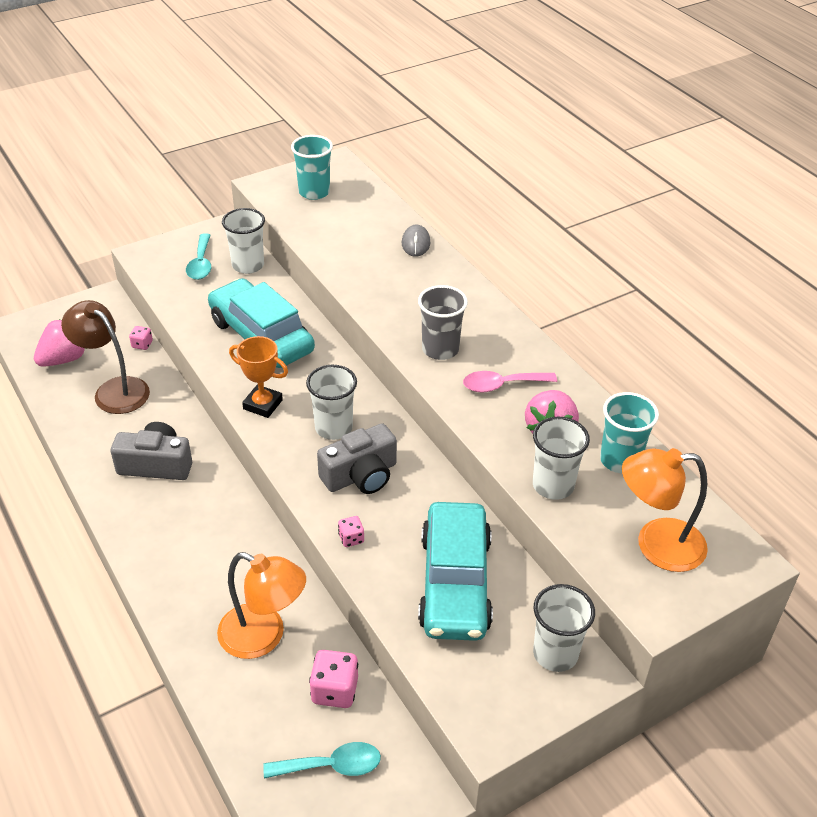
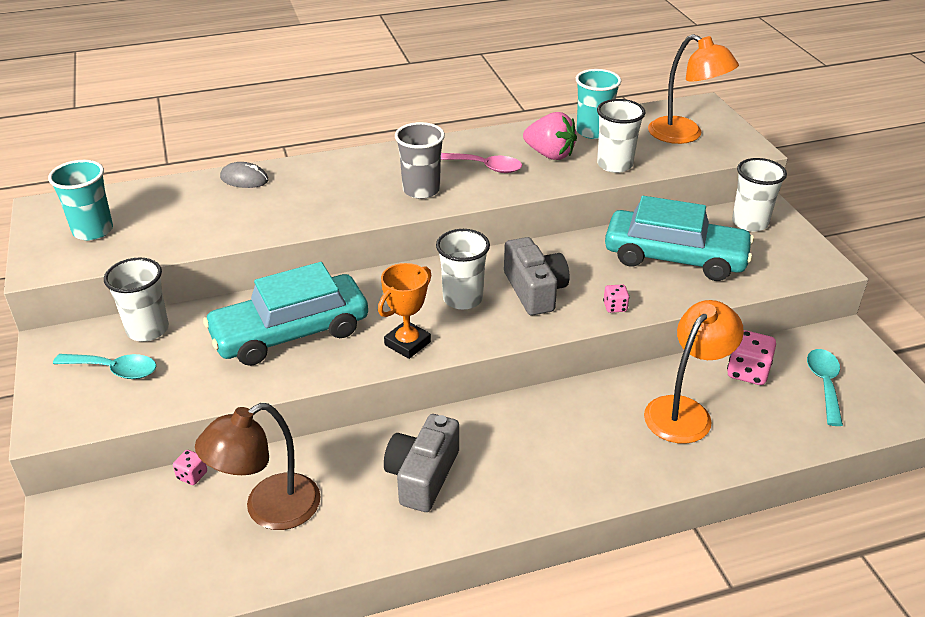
camera: 75 degrees left, 5 degrees down
pink strawberry [34,319,87,367] -> none
pink spoon [463,371,557,392] -> pink spoon turned 75 degrees counterclockwise [441,153,522,173]
orange lamp [622,448,708,572] -> orange lamp turned 60 degrees counterclockwise [648,34,739,144]

